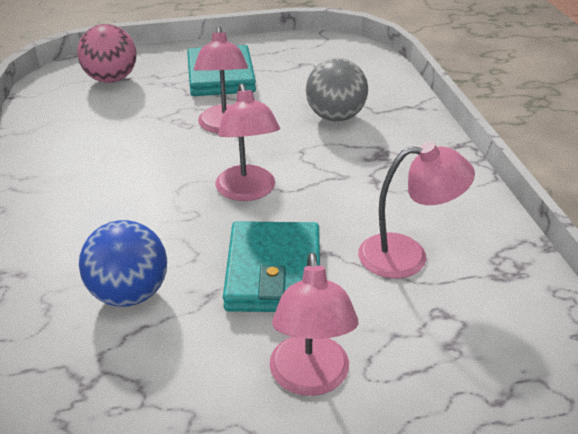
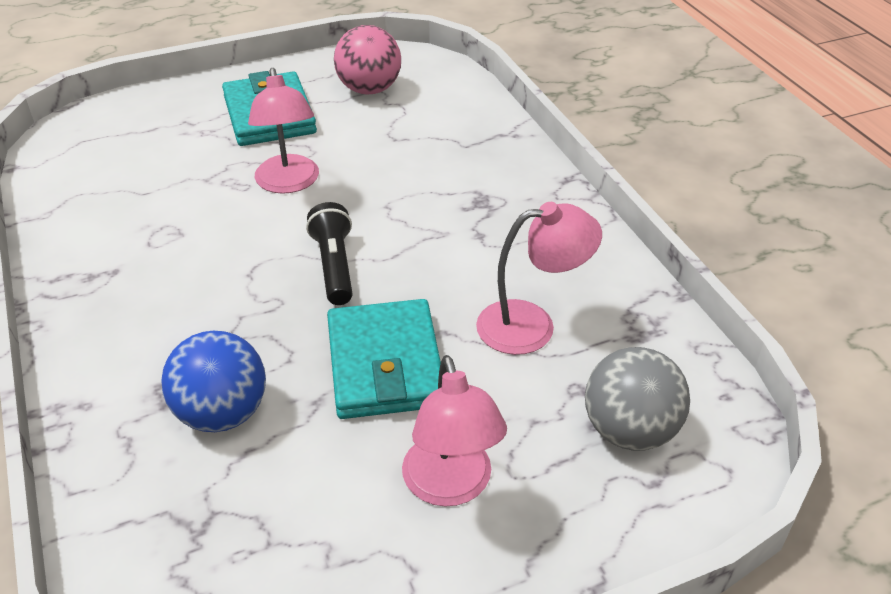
camera: 10 degrees left, 5 degrees up
pink ball [77,24,136,83] -> pink ball moved to [334,25,401,95]
pink lamp [215,83,280,201] -> black flashlight [306,202,353,305]
grey ball [306,58,368,121] -> grey ball moved to [585,347,690,451]

